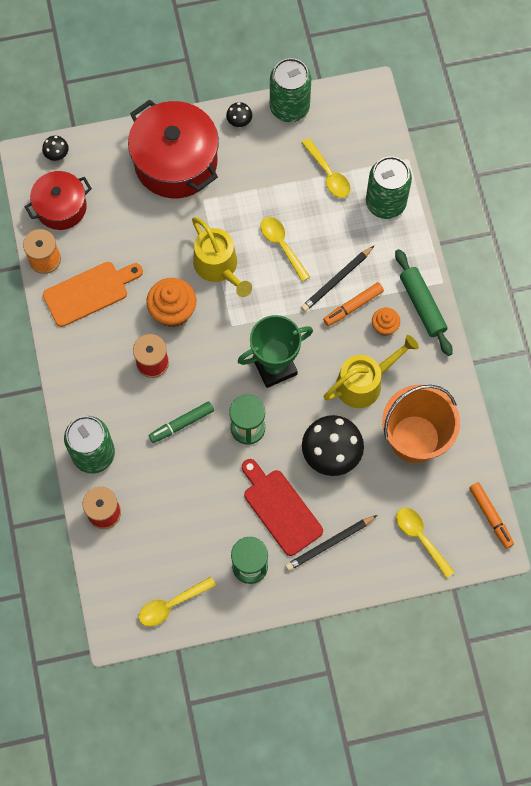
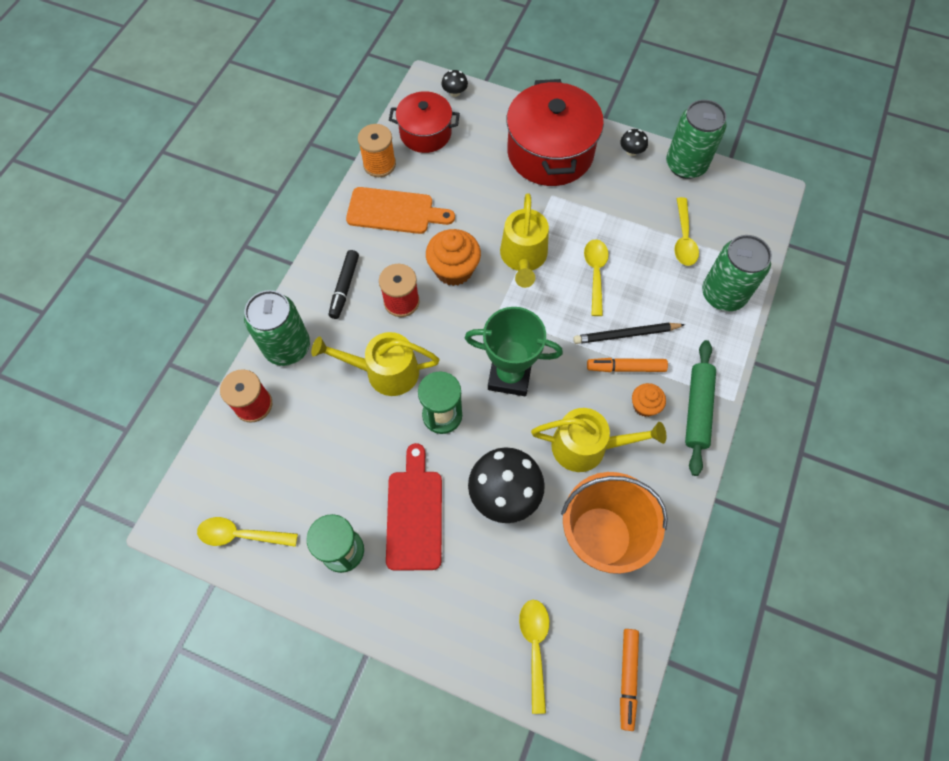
camera: 35 degrees right, 5 degrees down
green marker [149,401,214,443] -> yellow watering can [311,332,440,396]
black pencil [285,515,377,571] -> none
none -> black marker [329,250,359,319]

